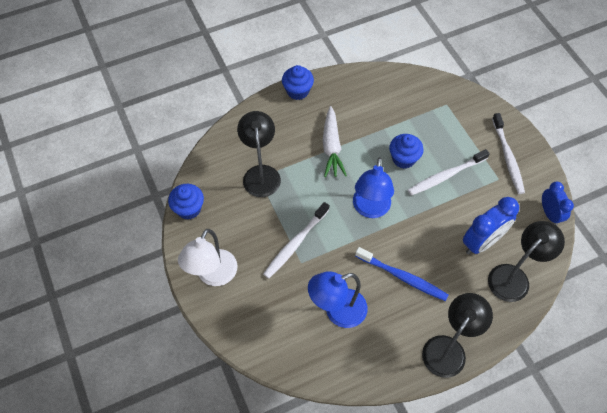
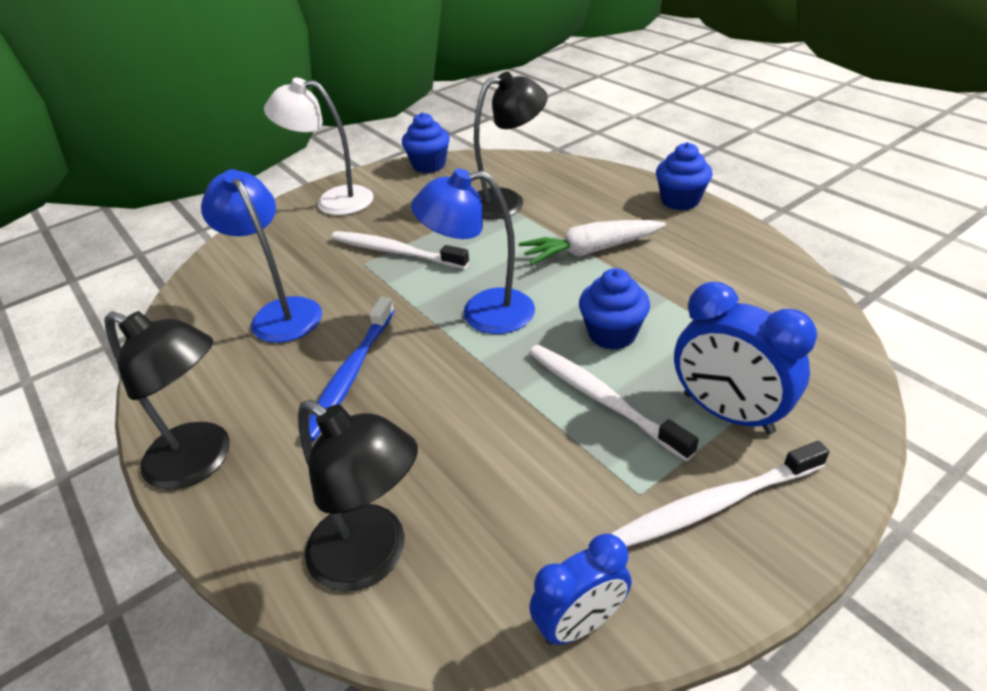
camera: 80 degrees right, 20 degrees down
blue clock [463,197,519,254] -> blue clock moved to [674,282,817,434]

